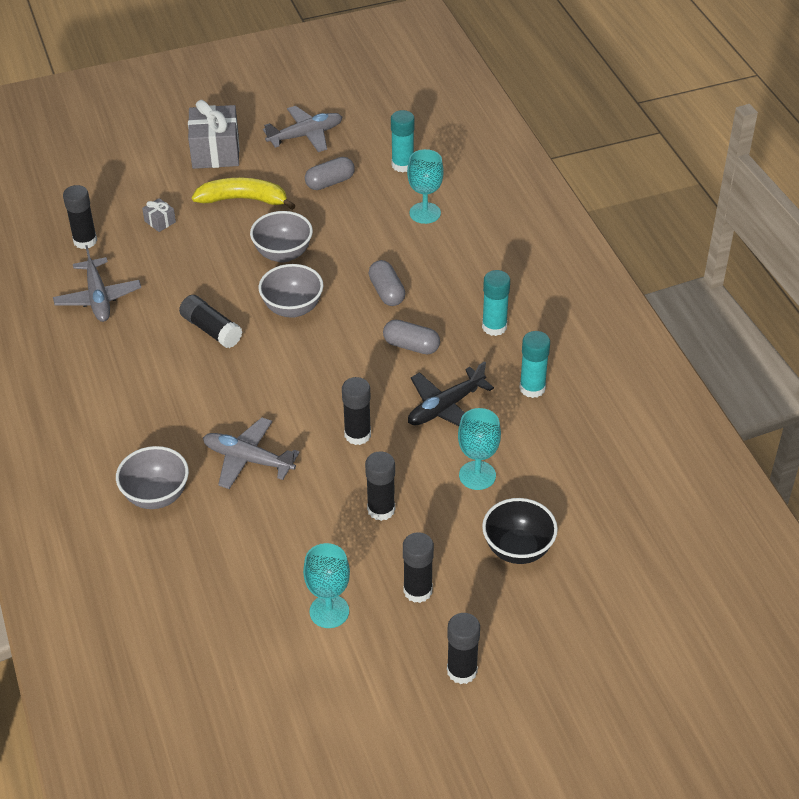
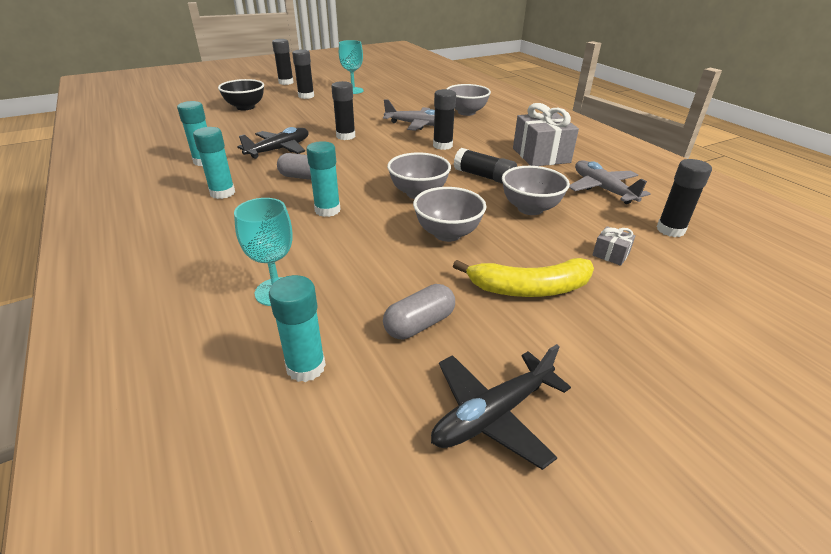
camera: 170 degrees right, 10 degrees down
grey gift [188,100,240,169] -> grey gift moved to [513,103,579,166]
grey plane [263,106,342,152] -> black plane [431,344,571,470]
black glue stick [365,451,395,521] -> black glue stick moved to [433,89,456,150]
grey capsule [369,260,405,306] -> turquoise glue stick [306,141,340,217]
turquoise goblet [458,408,501,490] -> none
none -> grey bowl [502,166,570,215]

